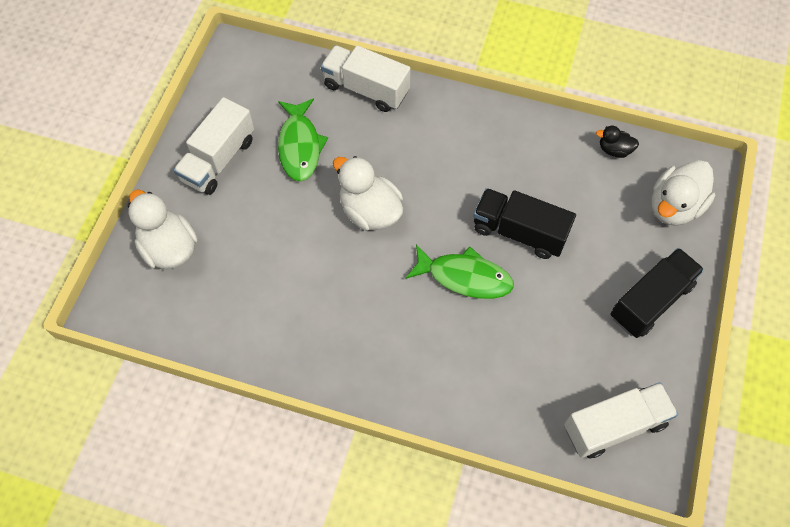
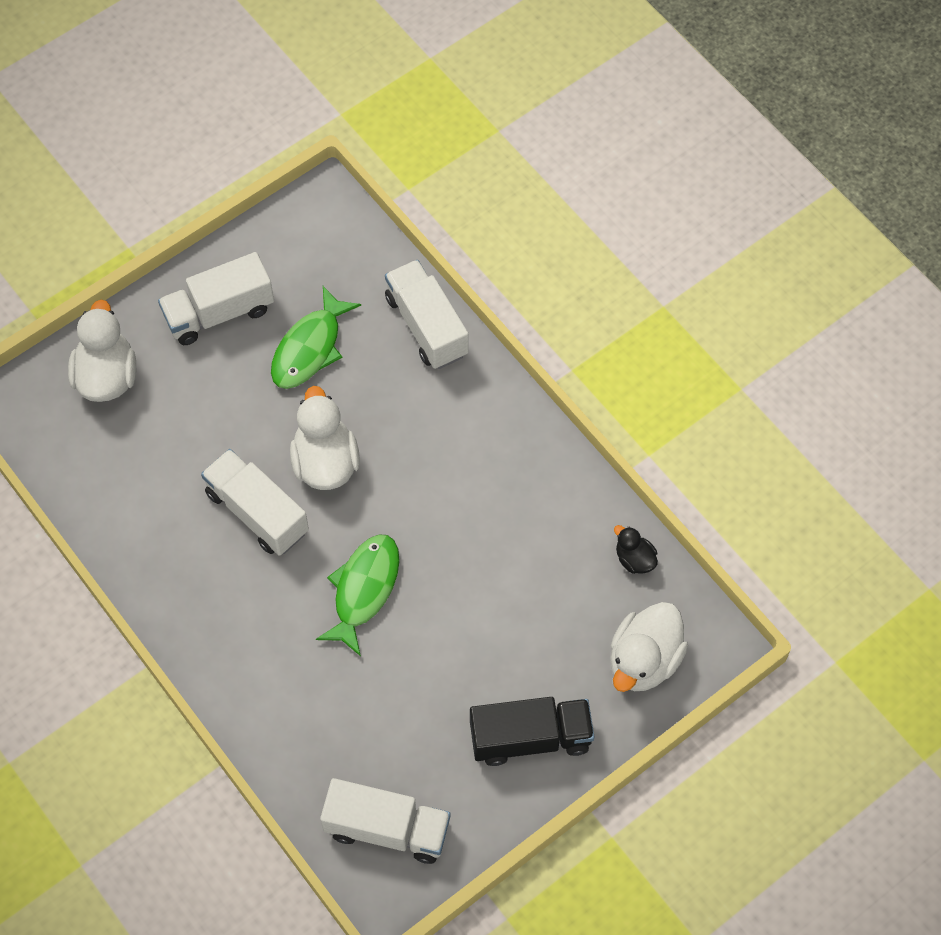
camera: 35 degrees right, 0 degrees up
green fish [405,244,514,299] -> green fish turned 120 degrees counterclockwise [316,534,400,656]
black truck [473,188,576,259] -> none
white duck [651,160,715,226] -> white duck turned 45 degrees counterclockwise [610,602,688,692]
none -> white truck [201,449,309,556]

